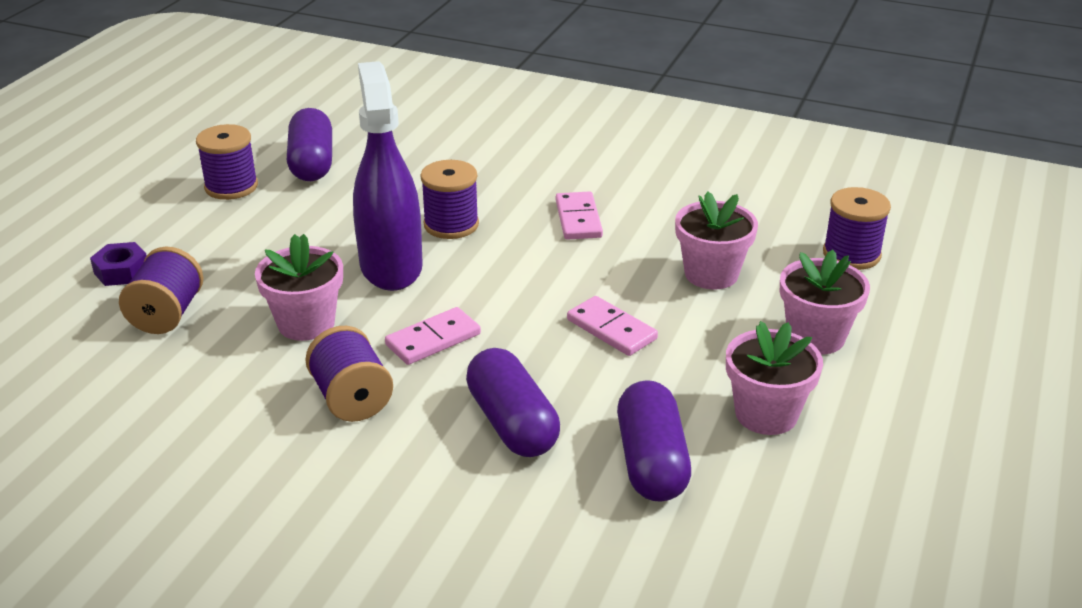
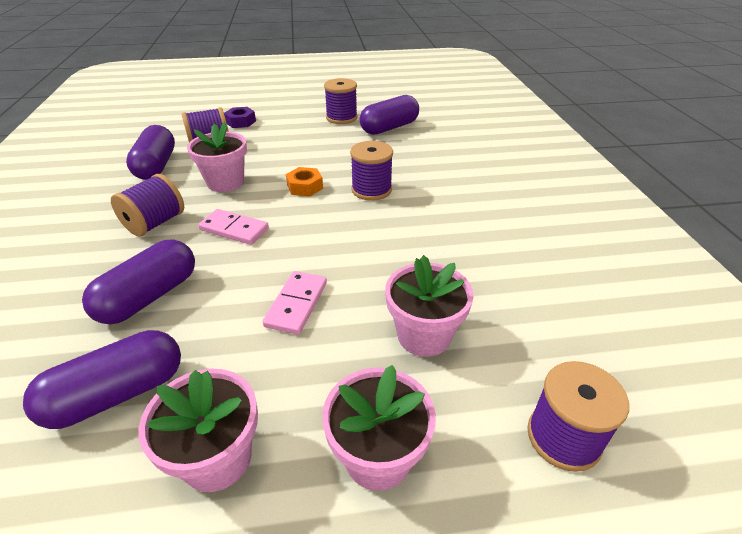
camera: 60 degrees right, 5 degrees up
purple spray bottle [353,61,423,291] -> orange nut [286,167,323,196]
pink domino [556,191,603,240] -> none
none -> purple capsule [126,125,175,180]

